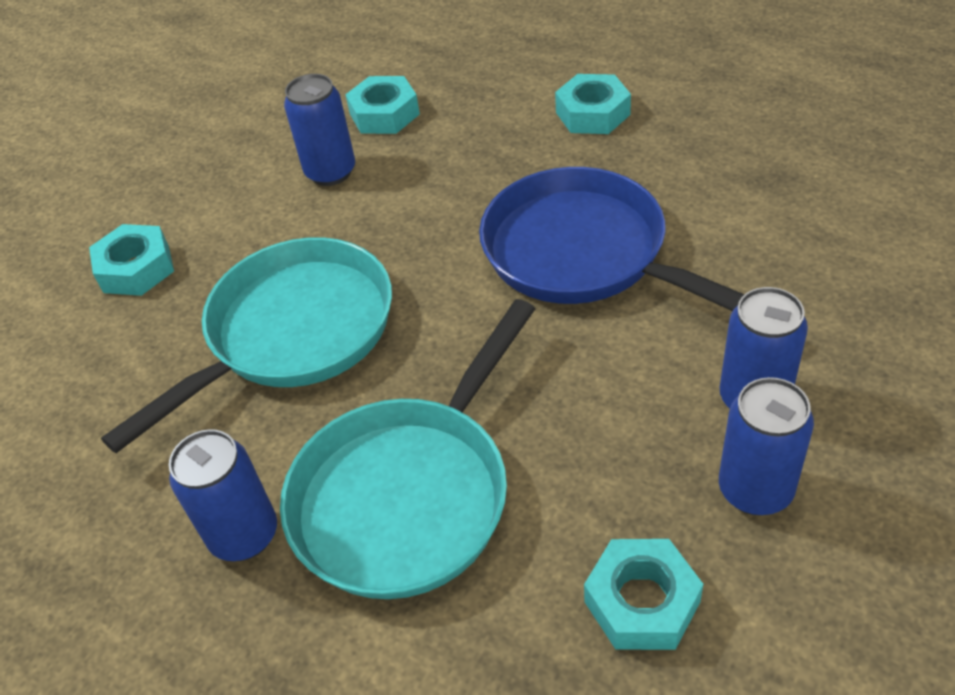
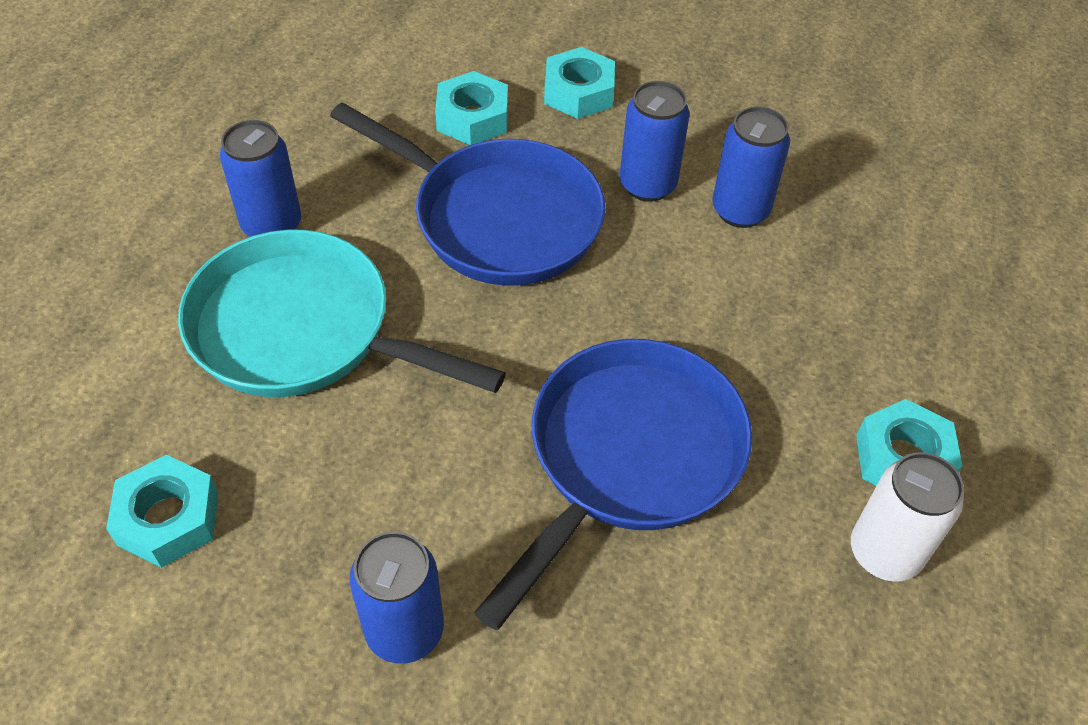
camera: 75 degrees right, 5 degrees up
turquoise pan [101,237,392,453] -> blue pan [330,102,606,285]
turquoise nut [345,76,420,134] -> turquoise nut moved to [435,71,508,145]
blue can [719,377,814,515] -> blue can moved to [620,81,690,202]
none -> white can [851,452,964,582]

